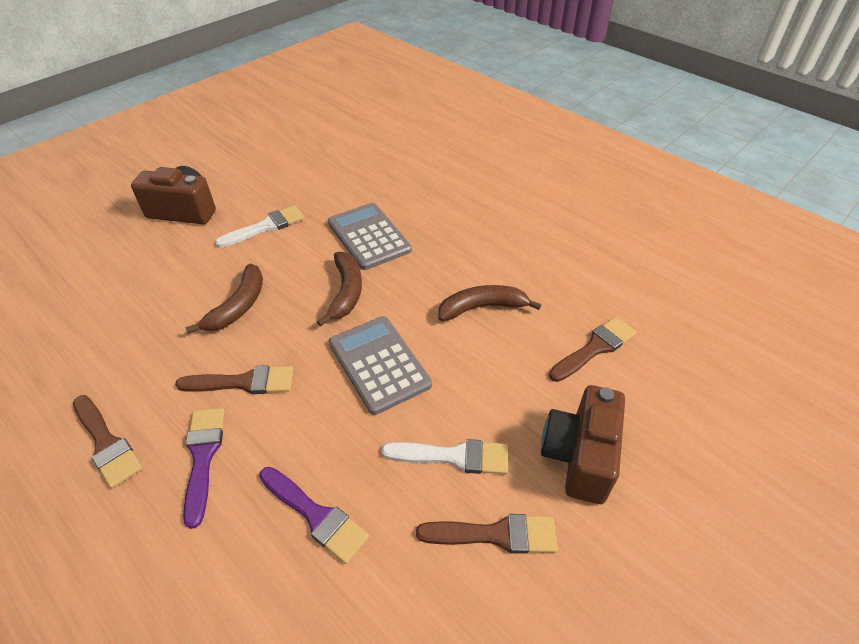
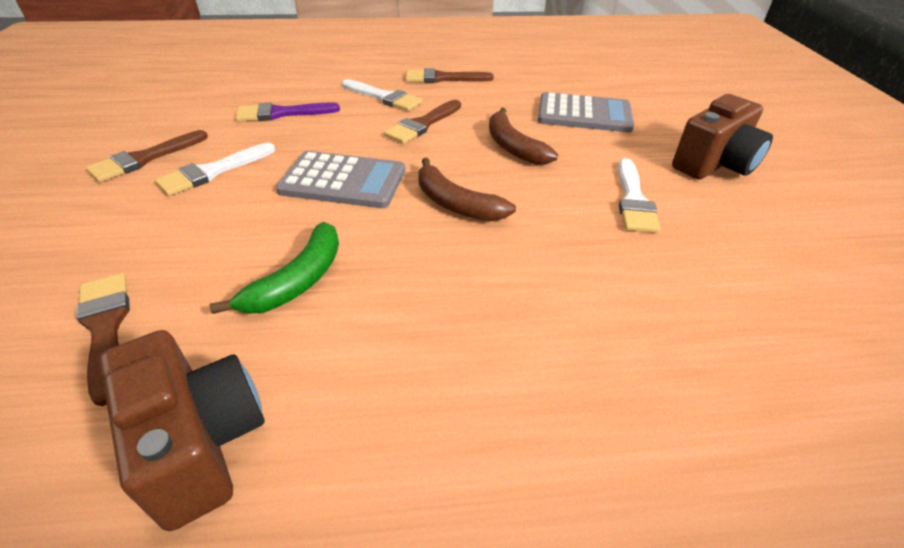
camera: 130 degrees right, 5 degrees down
purple brush [183,408,225,529] -> white brush [342,79,422,111]
grey calculator [328,203,412,270] -> grey calculator moved to [538,92,634,132]
brown banana [438,285,541,321] -> green banana [210,222,339,314]
brown camera [541,385,625,504] -> brown camera moved to [100,330,264,531]
brown brush [549,317,636,382] -> brown brush turned 150 degrees clockwise [76,273,130,406]

